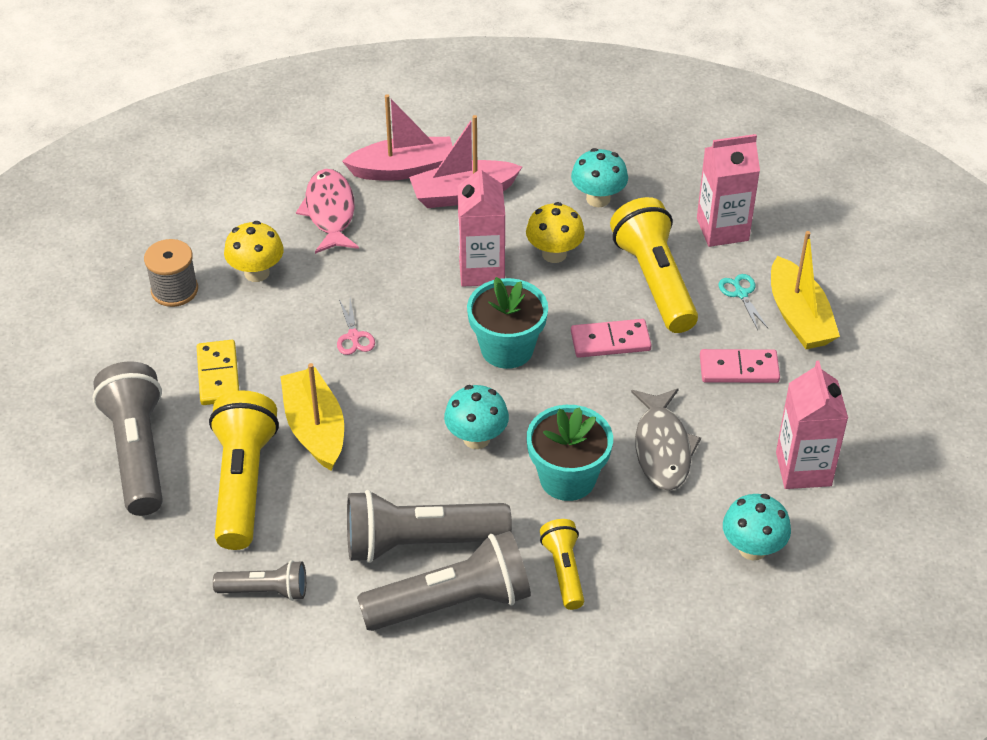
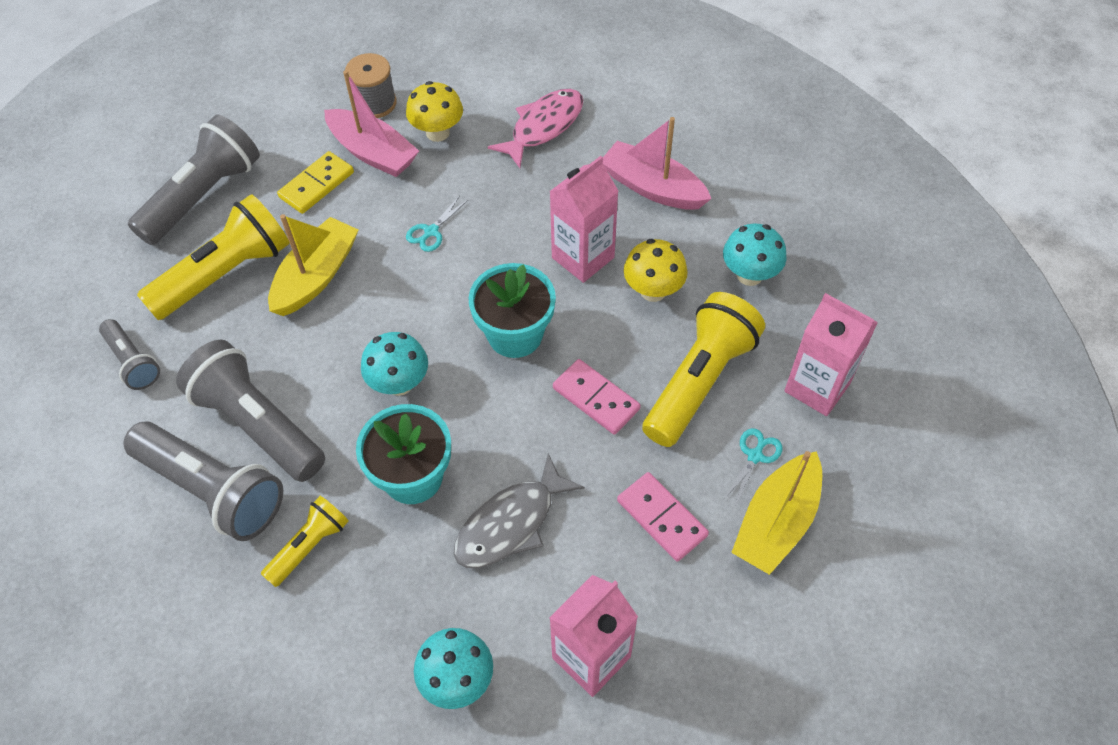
camera: 50 degrees right, 10 degrees up
pink scissors [337,298,375,355] -> turquoise scissors [406,196,468,252]
pink boat [342,94,453,181] -> pink boat moved to [324,70,419,177]

